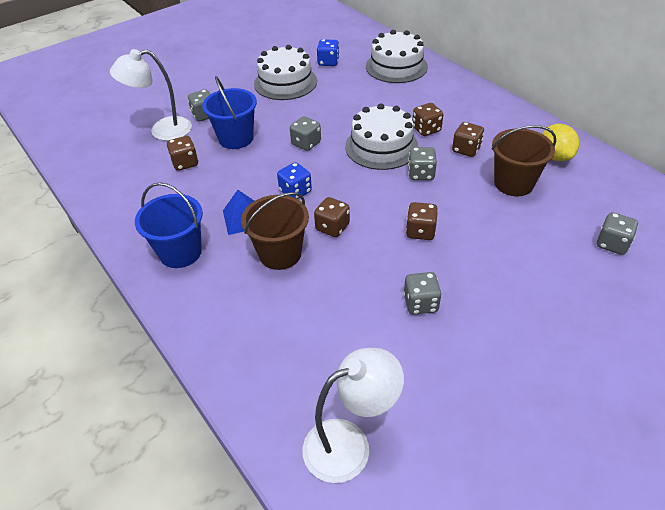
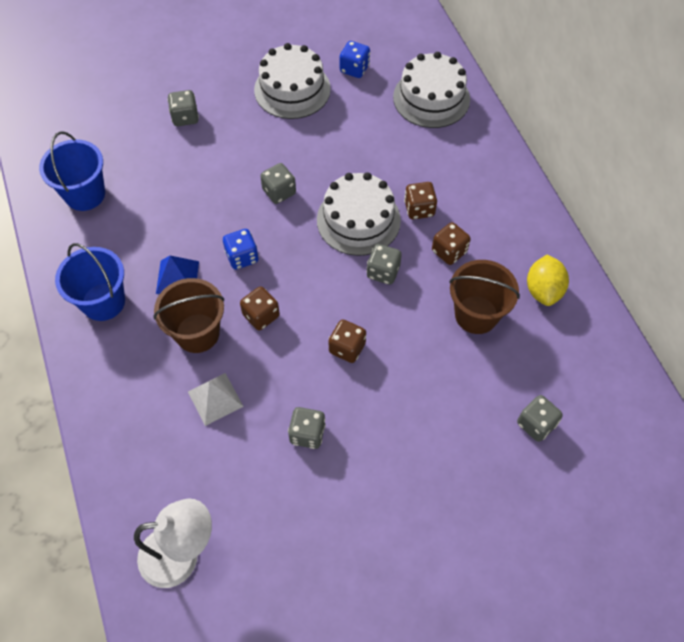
camera: 15 degrees right, 15 degrees up
white lamp [110,49,192,141] -> none
brown dice [167,136,198,171] -> none
blue bucket [202,76,257,149] -> blue bucket moved to [39,131,105,211]
none -> white pyramid [188,373,244,426]

